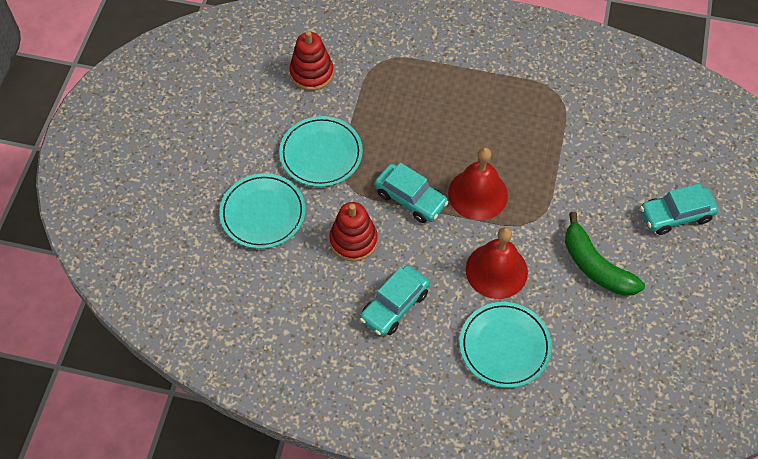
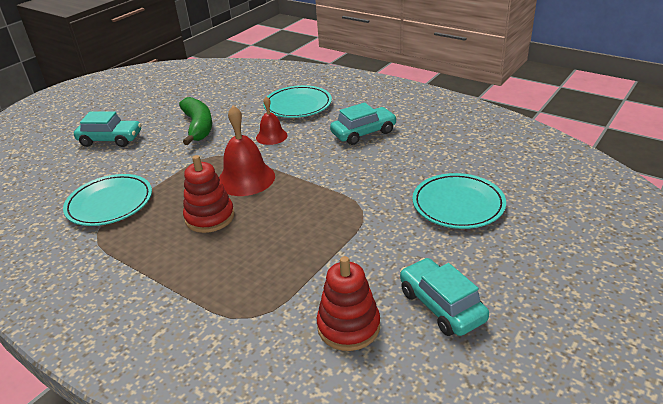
camera: 155 degrees left, 25 degrees down
turquoise plate [279,116,363,187] -> turquoise plate moved to [63,174,152,226]
red stacking toy [329,202,378,262] -> red stacking toy moved to [183,155,235,233]
turquoise car [375,163,449,223] -> turquoise car moved to [400,258,489,336]
red bell [466,227,528,299] -> red bell [256,96,288,145], size x0.60

